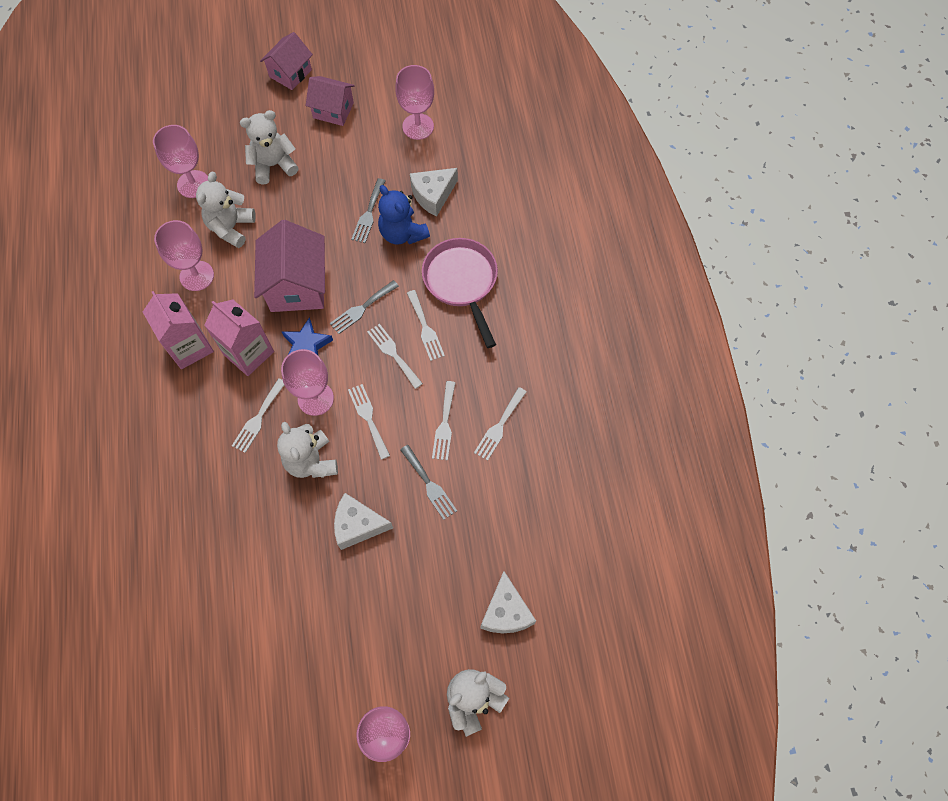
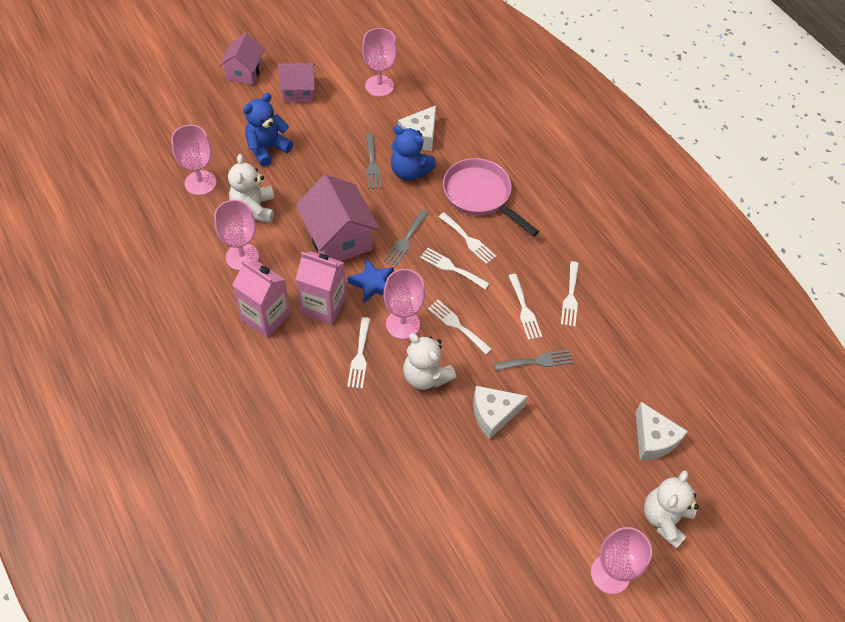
camera: 25 degrees left, 10 degrees down
white teddy bear [240,110,299,185] -> blue teddy bear [243,93,293,167]
grey fork [400,445,457,520] -> grey fork turned 45 degrees counterclockwise [494,350,573,371]

